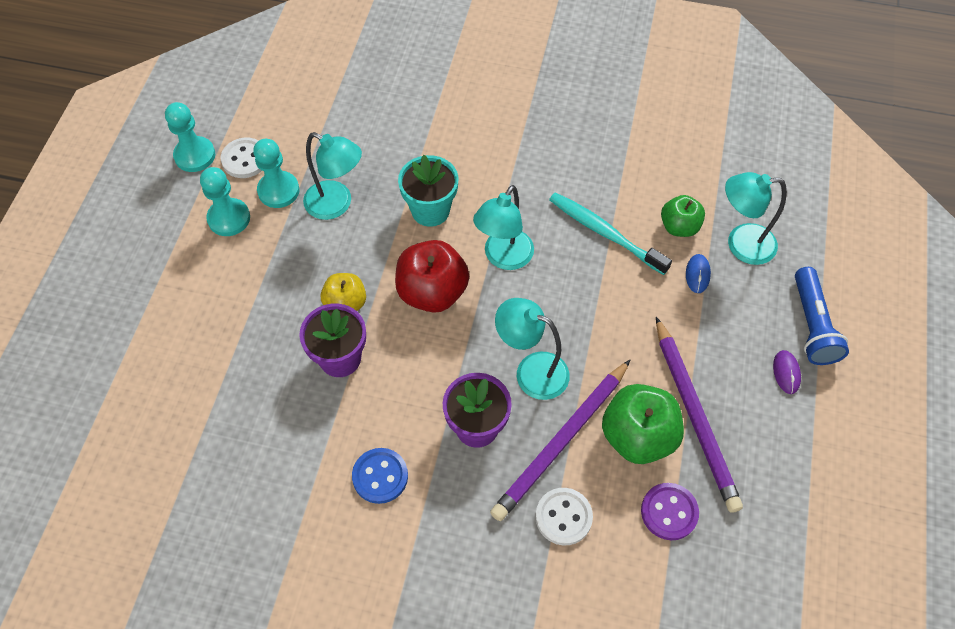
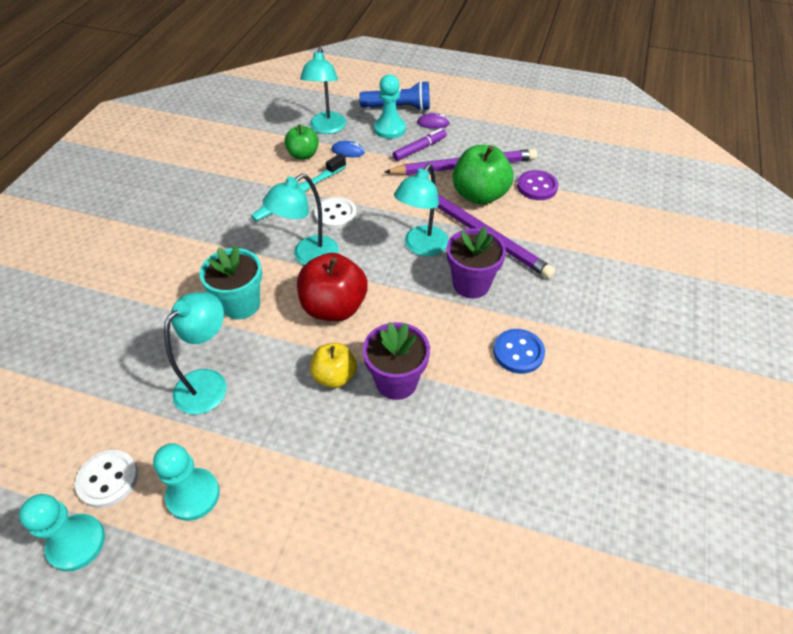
camera: 85 degrees left, 10 degrees down
turquoise pawn [253,139,300,208] -> turquoise pawn moved to [374,74,406,139]
turquoise lamp [473,185,534,270] -> turquoise lamp turned 105 degrees clockwise [263,174,339,265]
white button [535,488,593,545] -> white button moved to [314,197,357,229]
none -> purple marker [392,128,447,161]

